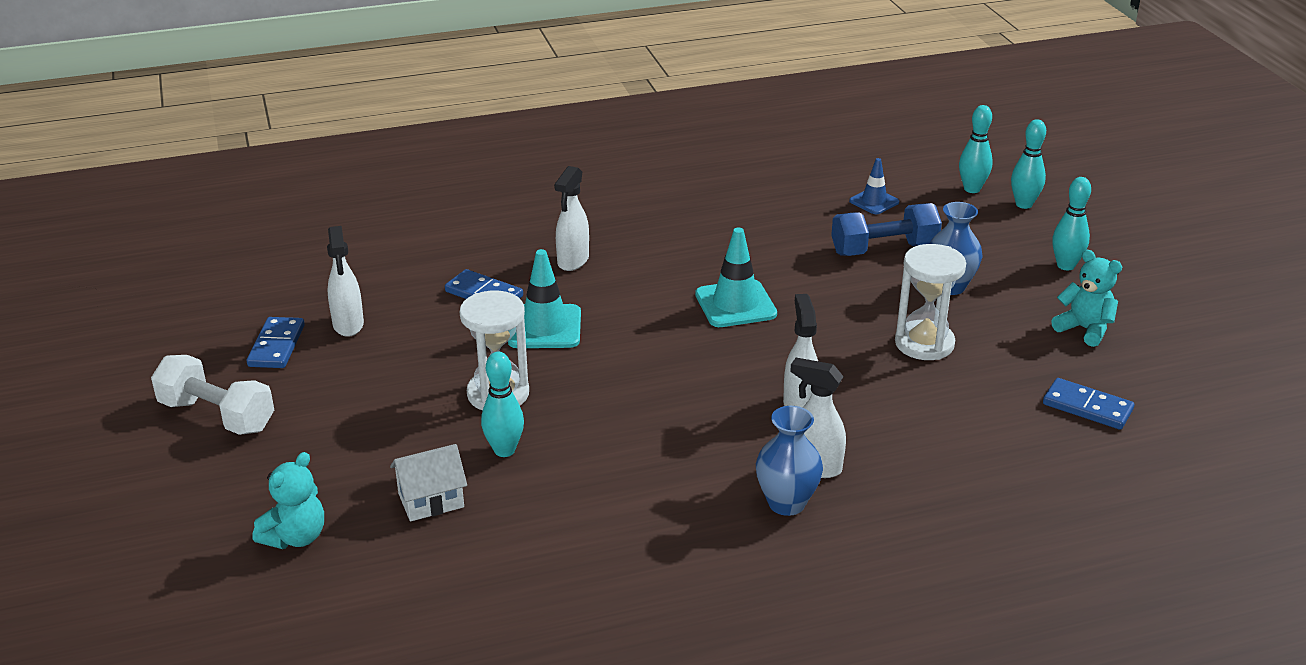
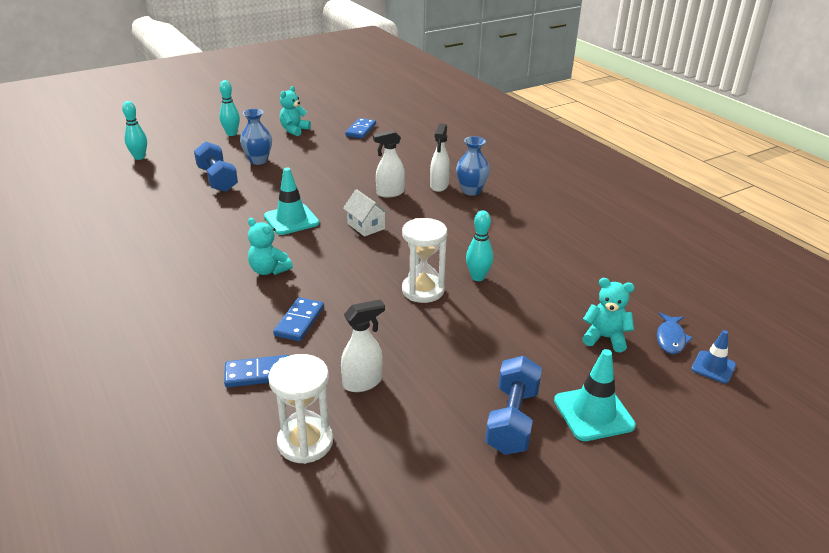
camera: 105 degrees left, 0 degrees up
white dumbbell [151,355,274,435] -> blue dumbbell [485,356,542,455]
blue domino [246,317,305,368] -> blue domino moved to [224,355,289,387]
white house [390,444,467,521] -> white house moved to [343,189,389,237]
turquoise traffic cone [508,249,581,348] -> turquoise traffic cone moved to [554,349,636,441]
white spray bottle [554,166,589,271] -> none
blue traffic cone [849,158,899,214] -> blue traffic cone moved to [691,330,736,384]
white hourglass [895,244,966,360] -> white hourglass moved to [268,354,333,464]
turquoise bowling pin [1011,119,1046,209] -> none
none -> turquoise teddy bear [248,218,293,275]
none -> blue fish [657,312,693,354]

